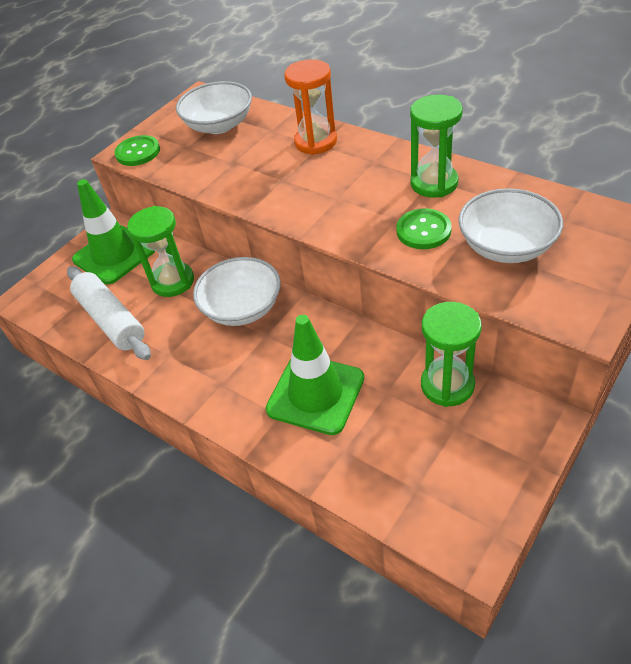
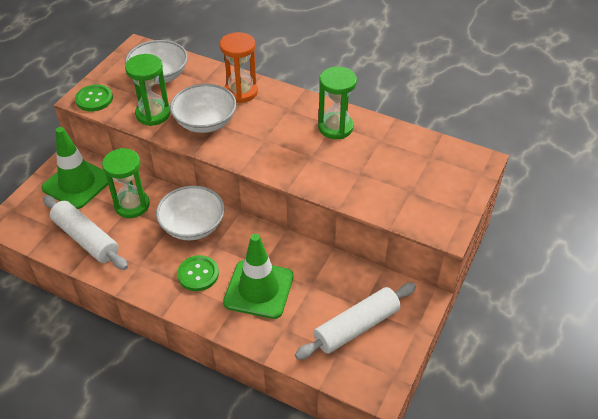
camera: 15 degrees left, 0 degrees up
green button [396,208,452,249] -> green button moved to [177,255,219,291]
green hourglass [421,302,482,407] -> green hourglass moved to [125,54,170,126]
white bowl [458,188,563,263] -> white bowl moved to [170,84,237,133]
none -> white rolling pin [295,283,416,360]

